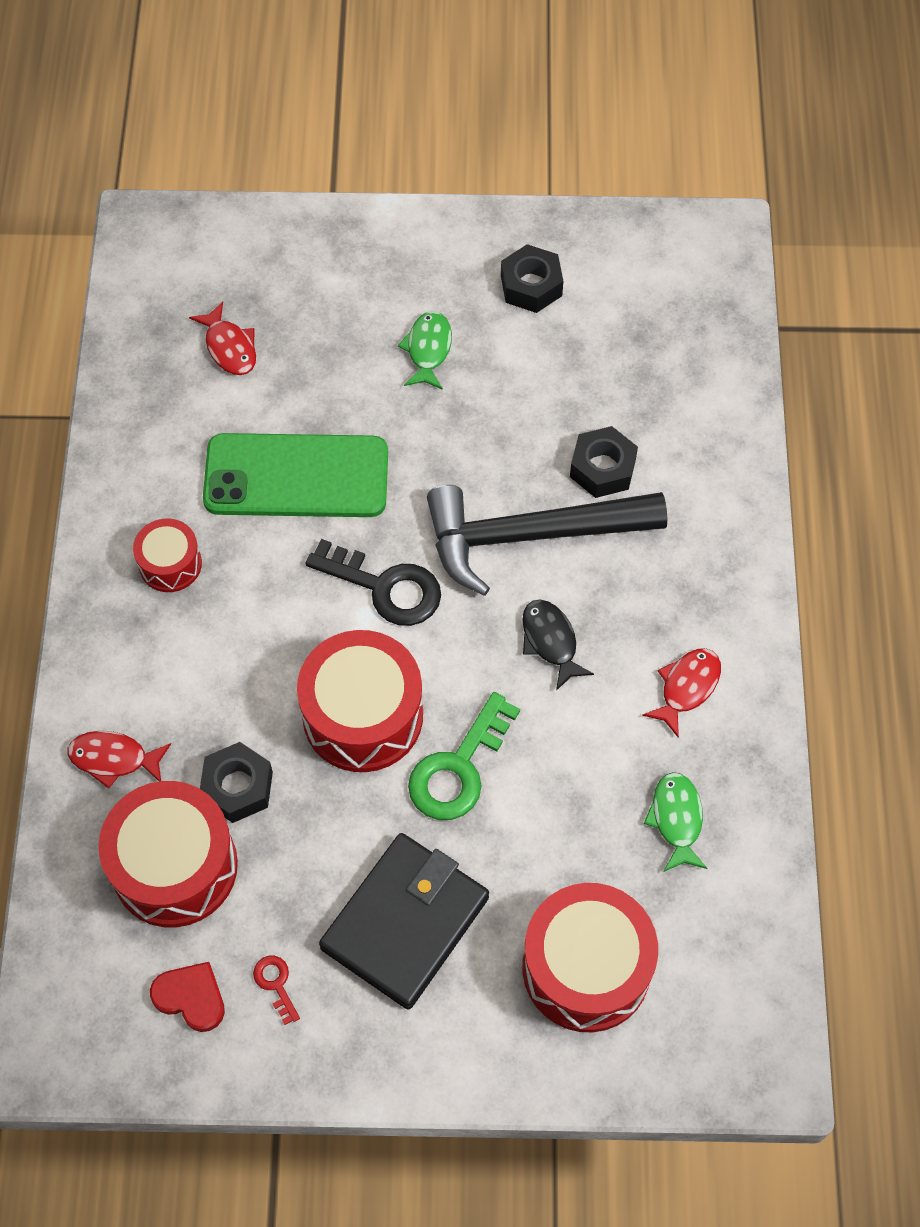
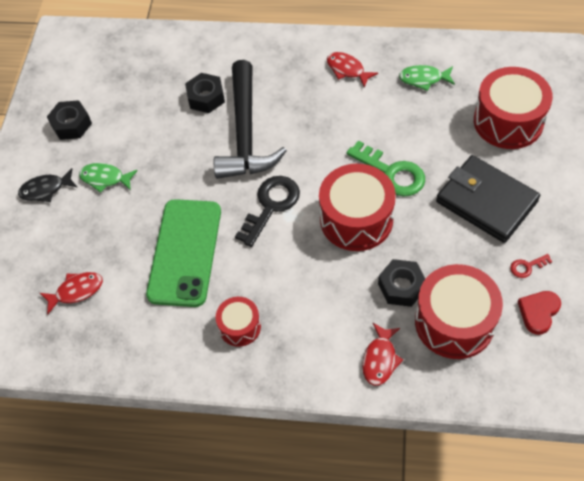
camera: 80 degrees left, 5 degrees down
black fish [522,600,594,691] -> black fish moved to [18,168,77,202]

